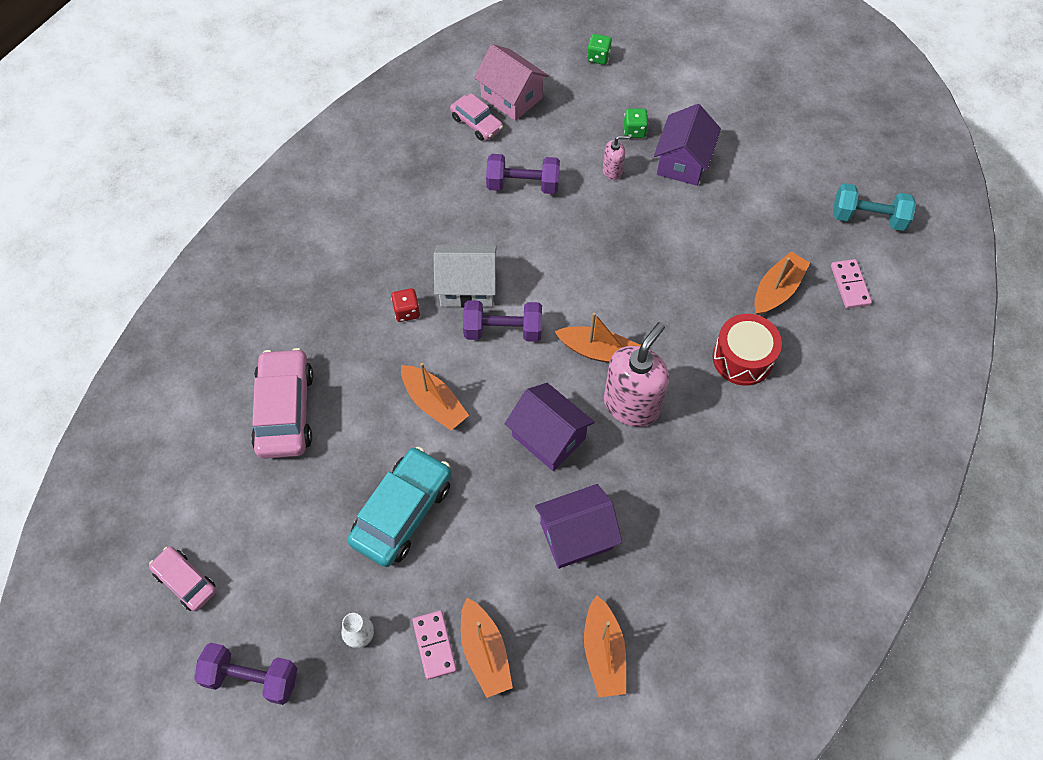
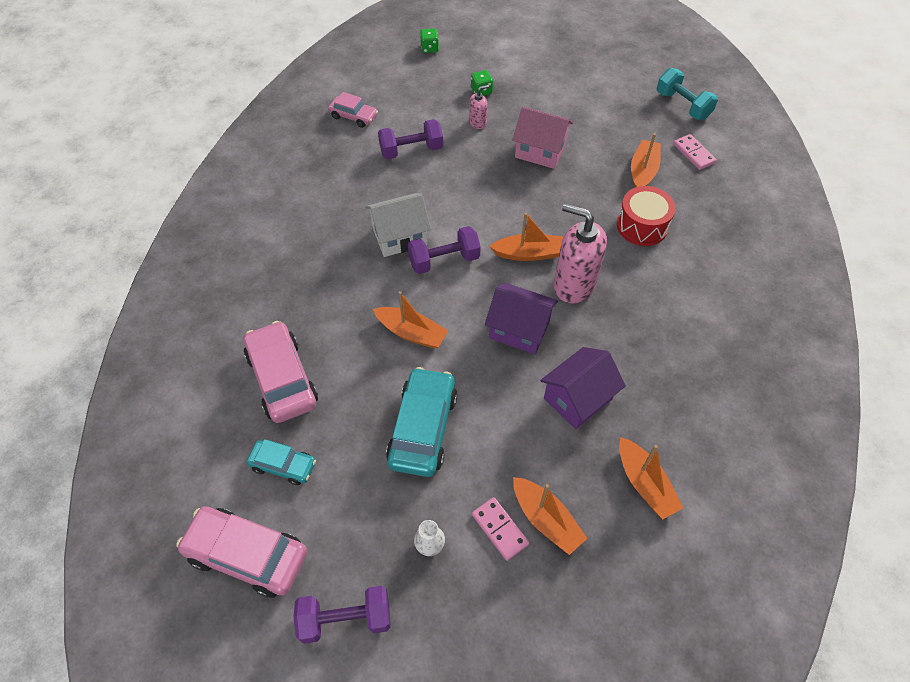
camera: 20 degrees left, 5 degrees down
pink car [149,547,216,612] -> pink car [176,506,307,598], size x1.73
red dice [391,288,420,322] -> none
pink house [474,44,549,121] -> pink house moved to [512,107,573,169]
pink soap dispenser [604,322,669,427] -> pink soap dispenser turned 75 degrees counterclockwise [554,203,607,303]
purple house [654,104,721,186] -> none
turquoise dumbbell [833,183,916,231] -> turquoise dumbbell turned 60 degrees clockwise [657,68,718,120]
none -> turquoise car [247,439,316,485]

